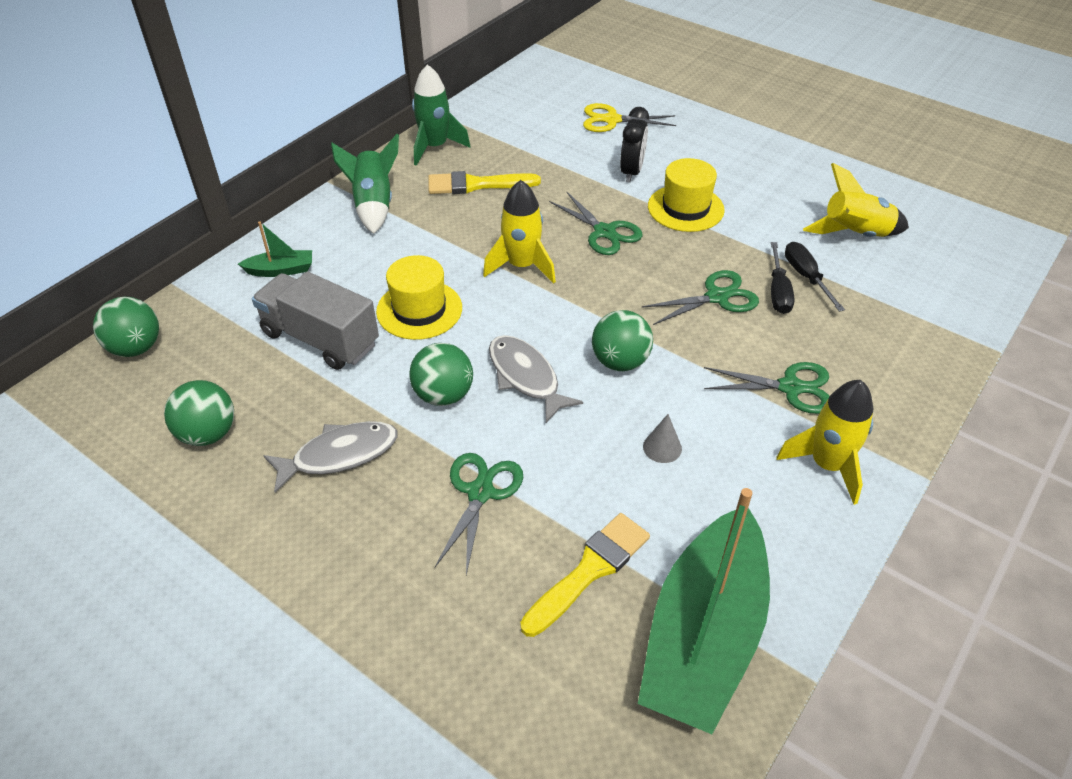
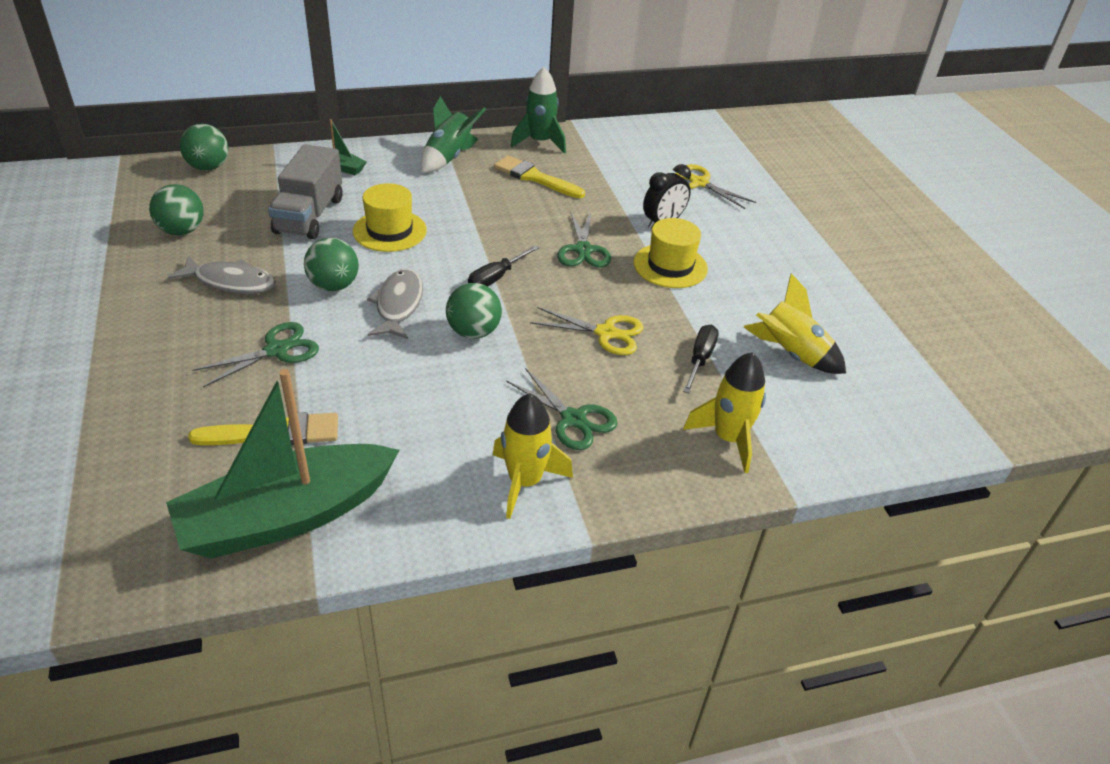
camera: 35 degrees right, 5 degrees down
grey truck [252,272,379,370] -> grey truck turned 150 degrees counterclockwise [268,144,343,239]
yellow rocket [483,180,556,284] -> yellow rocket moved to [683,352,766,473]
green scissors [641,270,759,325] -> yellow scissors [530,307,644,355]
grey cone [643,414,682,463] -> none
black screwdriver [771,242,795,314] -> black screwdriver moved to [468,245,539,287]

